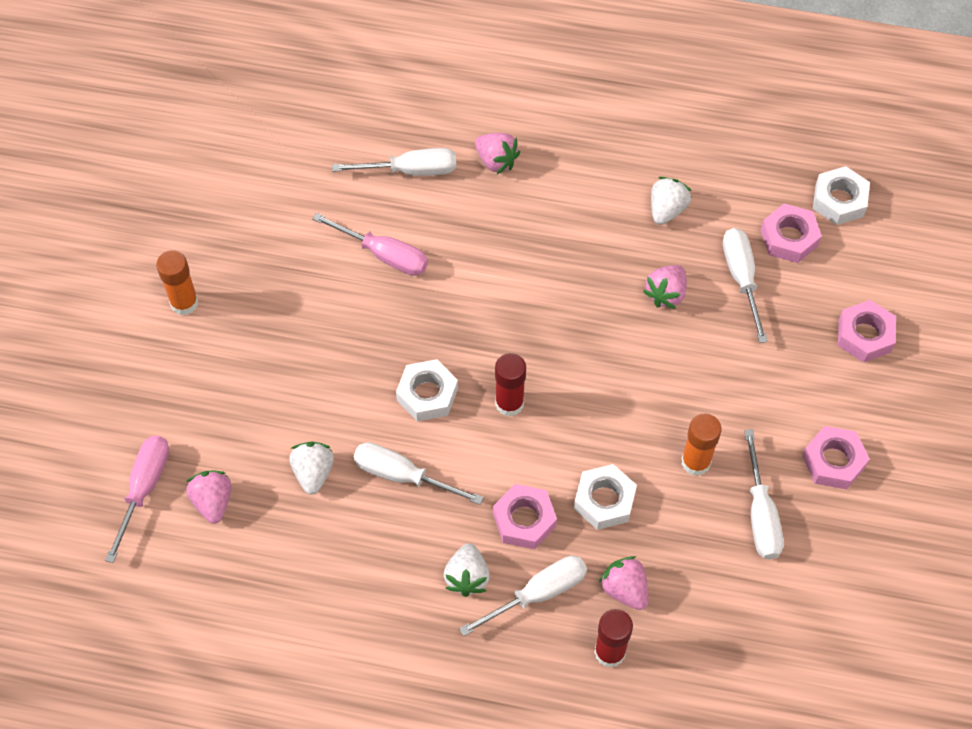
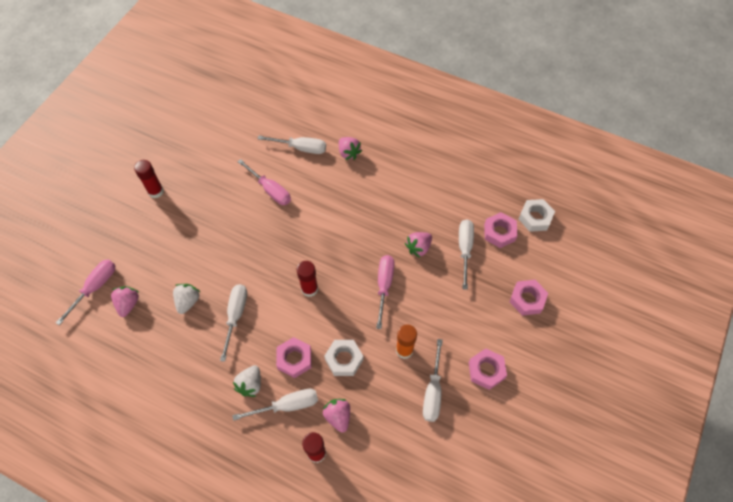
camera: 15 degrees right, 0 degrees up
orange glue stick [156,250,199,315] -> red glue stick [134,160,164,198]
white screwdriver [353,442,484,505] -> white screwdriver turned 60 degrees clockwise [220,284,247,362]
white nut [396,359,458,421] -> none
white strawberry [651,177,691,225] -> none
none -> pink screwdriver [376,255,395,329]

